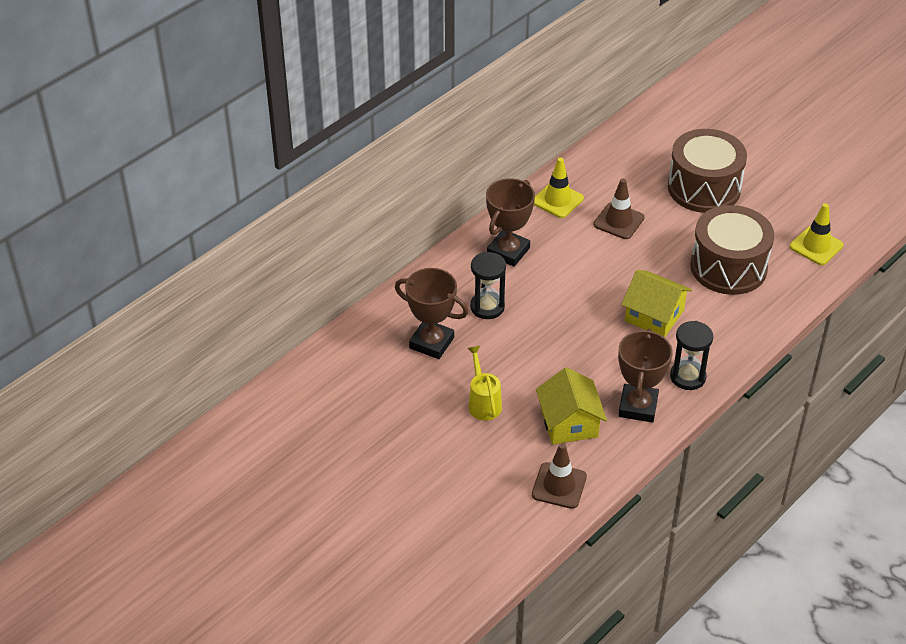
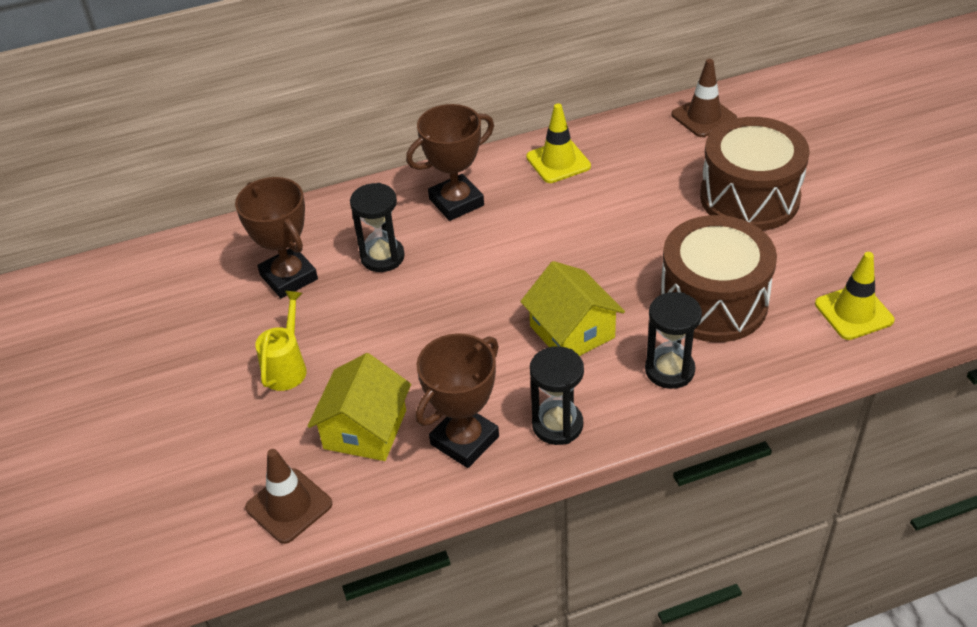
camera: 30 degrees right, 0 degrees up
brown traffic cone [593,179,645,239] -> brown traffic cone moved to [671,59,737,137]
none -> black hourglass [645,292,702,389]

